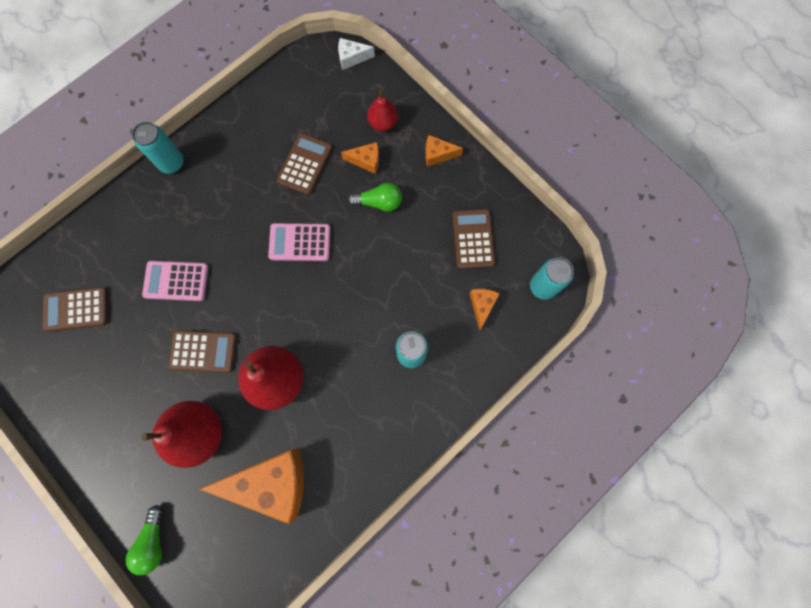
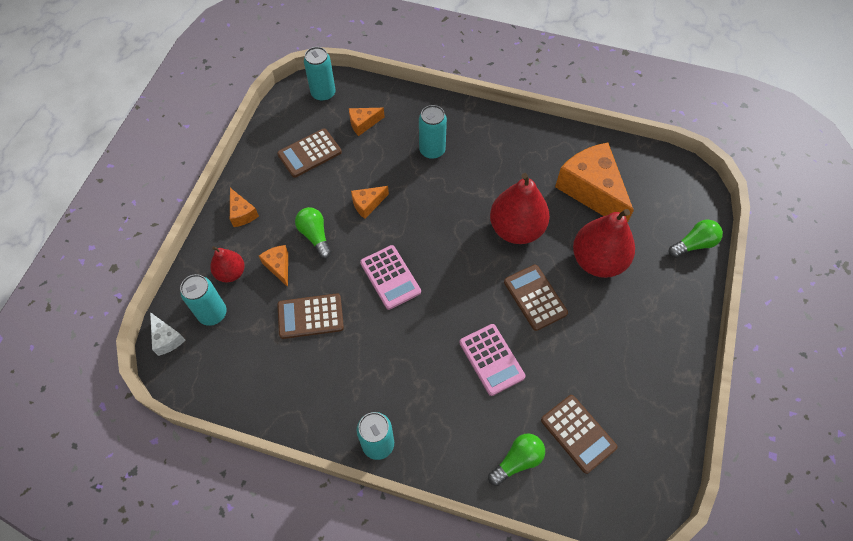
camera: 120 degrees left, 15 degrees down
none -> turquoise can [180,274,227,326]
none -> orange cheese [351,186,389,219]
none -> green light bulb [488,434,545,486]

